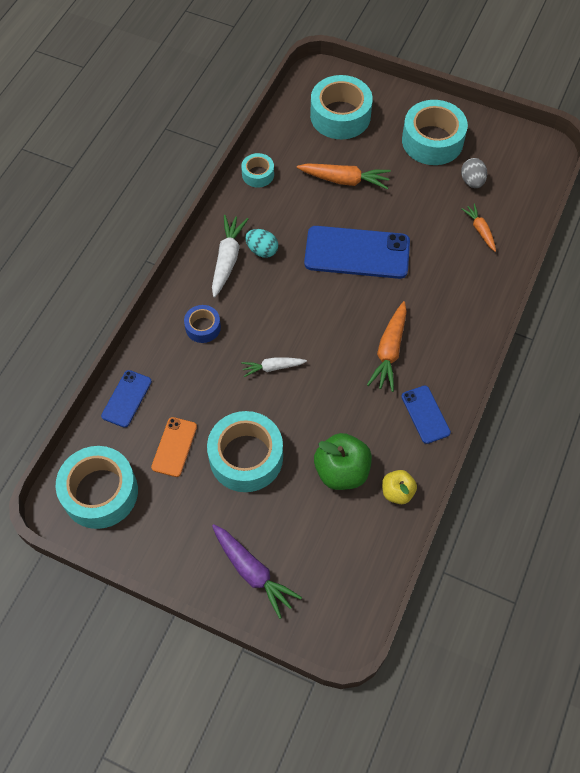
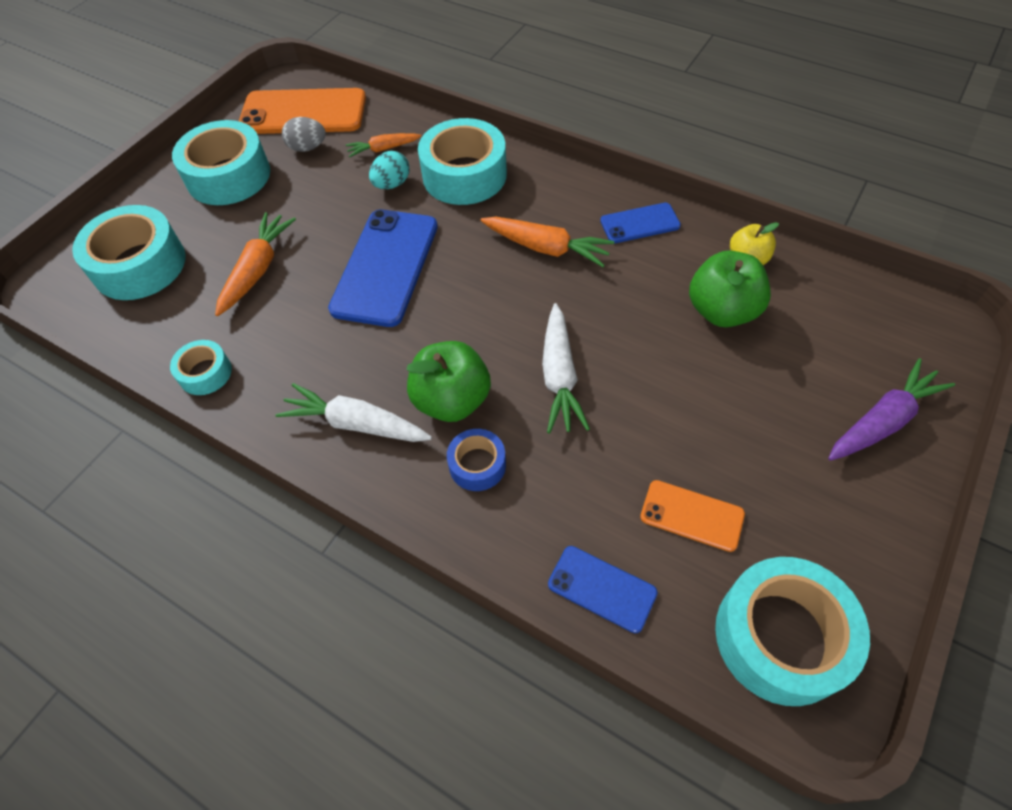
camera: 80 degrees left, 5 degrees down
turquoise tape [207,411,283,492] -> turquoise tape moved to [418,118,507,205]
white carrot [241,357,307,377] -> white carrot [542,303,590,434], size x1.61
turquoise egg [245,229,278,258] -> turquoise egg moved to [369,151,410,189]
none -> orange phone [239,88,366,134]
none -> green apple [406,341,491,422]

